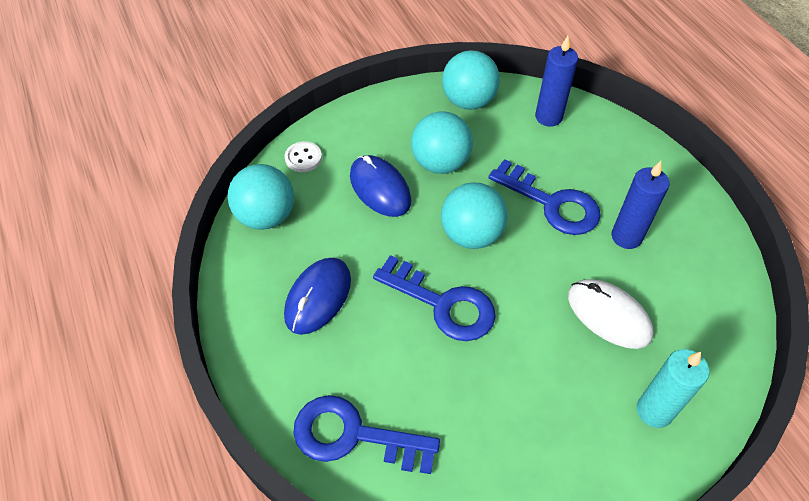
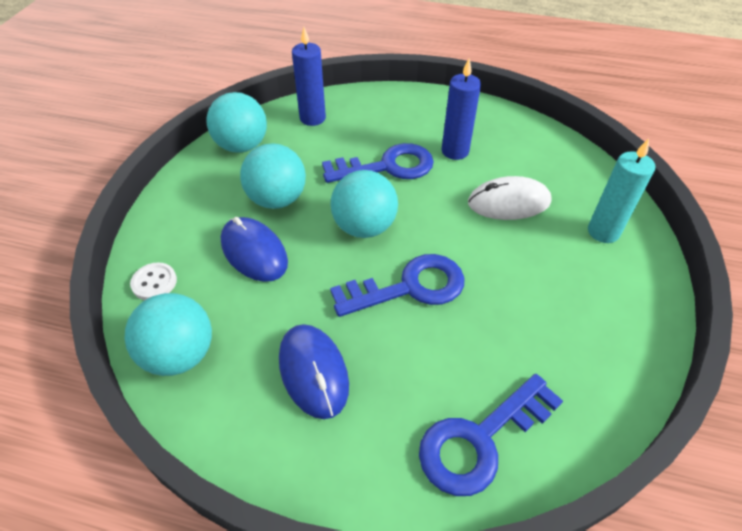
camera: 50 degrees left, 5 degrees down
blue mouse [350,155,411,217] -> blue mouse turned 45 degrees clockwise [221,217,288,282]

